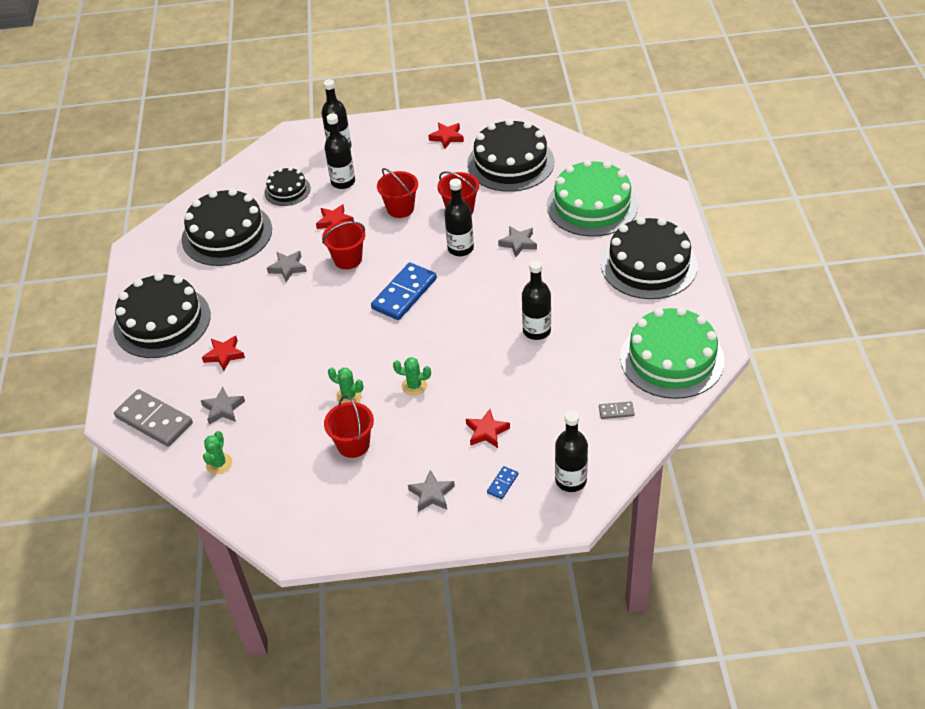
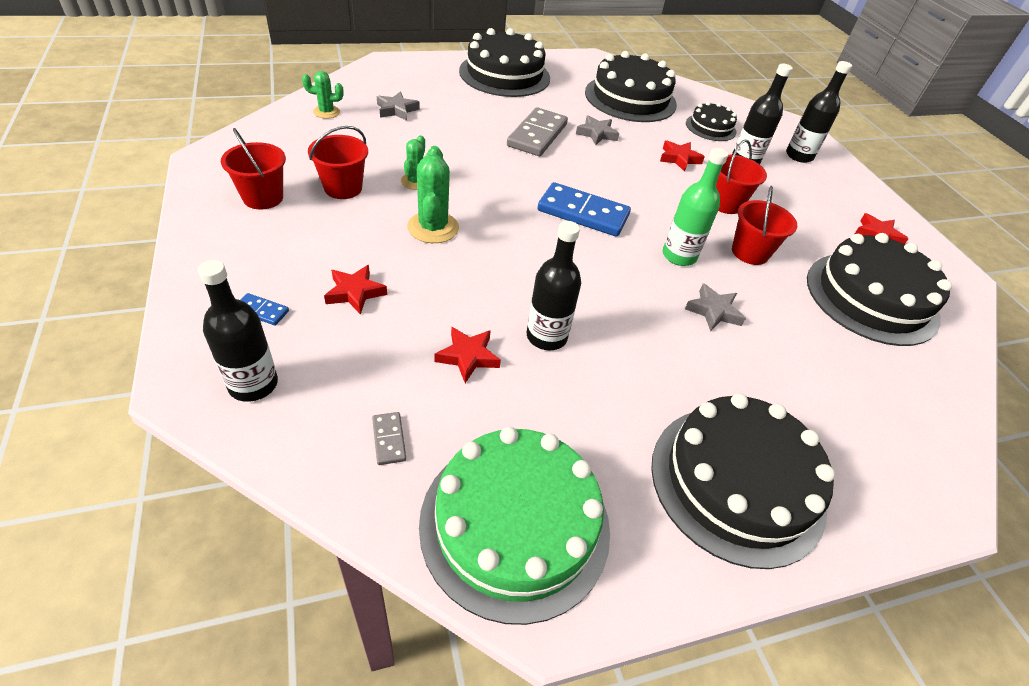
camera: 70 degrees right, 0 degrees up
grey domino [114,389,193,447] -> grey domino moved to [507,107,568,156]
red star [202,336,245,371] -> red star moved to [435,327,501,383]
red bucket [322,221,365,269] -> red bucket moved to [221,128,286,209]
green cactus [393,357,431,396] -> green cactus [407,146,459,243], size x1.62
grey star [408,470,455,512] -> none
black bottle [444,179,474,256] -> green bottle [663,148,728,266]
green cake [547,159,638,237] -> none

